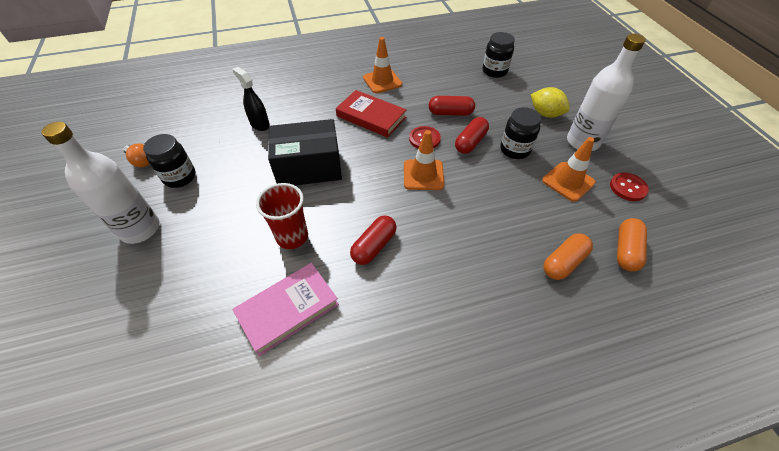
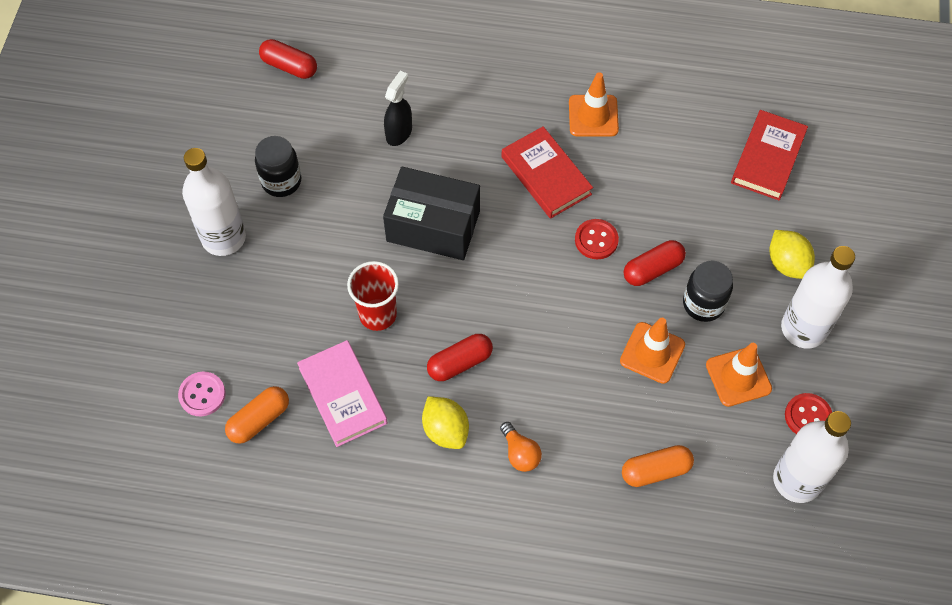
camera: 25 degrees right, 10 degrees up
orange light bulb [123,144,150,167] -> orange light bulb moved to [500,422,542,472]
black spray bottle [232,67,270,131] -> black spray bottle turned 45 degrees clockwise [384,71,412,146]
pink book [232,263,339,356] -> pink book turned 75 degrees clockwise [297,340,388,447]
orange traffic cone [404,130,444,190] -> orange traffic cone moved to [620,318,685,384]
red capsule [429,96,475,116] -> red capsule moved to [259,39,317,79]
black jar [483,32,515,78] -> red book [731,110,808,201]
orange capsule [617,218,647,272] -> orange capsule moved to [225,386,289,444]
none -> pink button [178,372,226,416]
none -> yellow lemon [422,396,469,449]
none -> white bottle [773,411,851,503]

